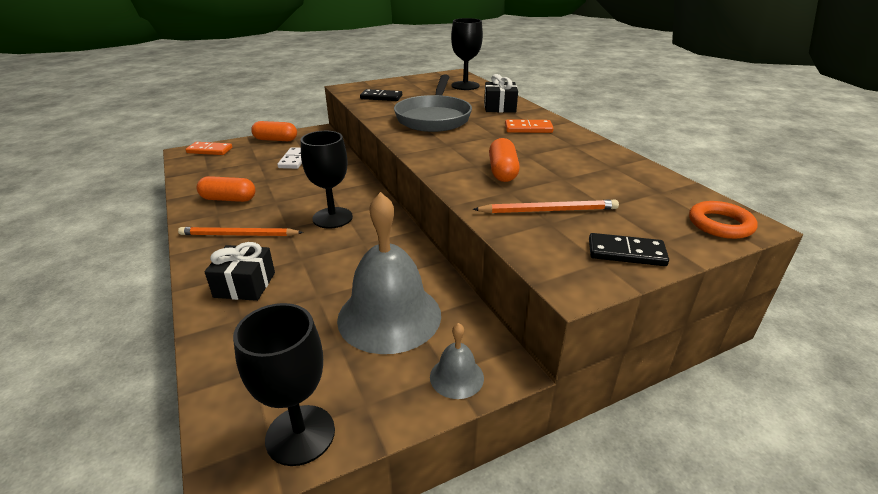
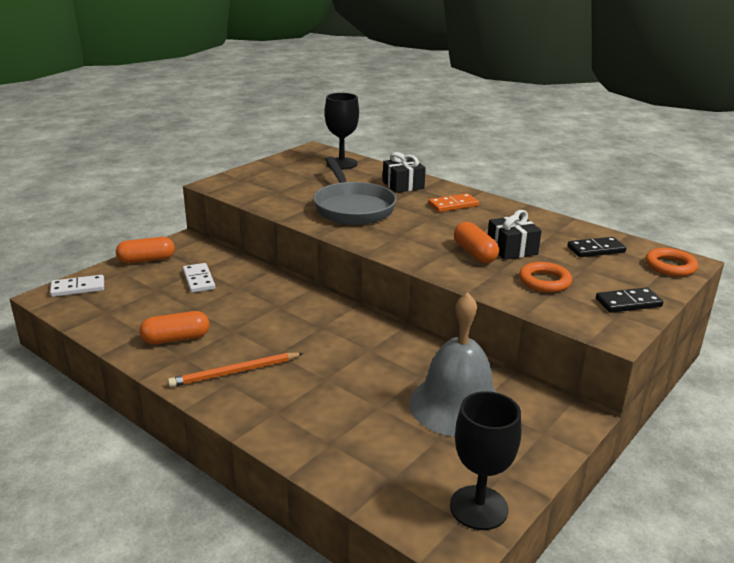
camera: 25 degrees left, 5 degrees down
orange domino [186,142,232,155] -> white domino [50,275,104,297]
black gift [204,242,275,301] -> black gift moved to [488,210,542,260]
black goblet [301,131,353,228] -> none
black domino [360,89,402,101] -> black domino moved to [567,237,626,257]
grey bell [430,323,484,399] -> none
orange pencil [473,199,619,213] -> orange ring [519,262,572,293]

